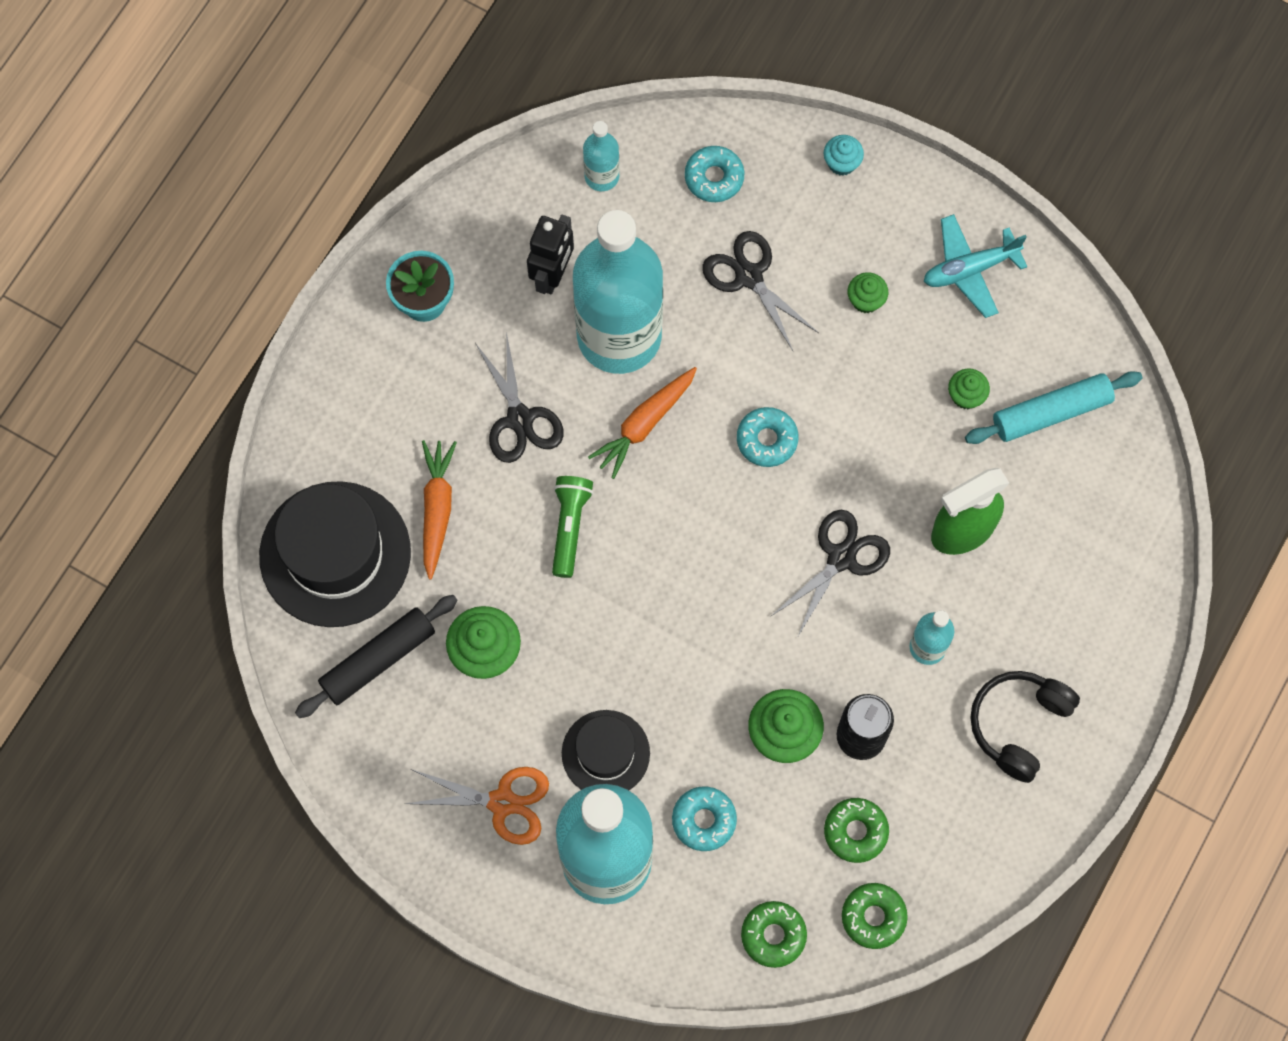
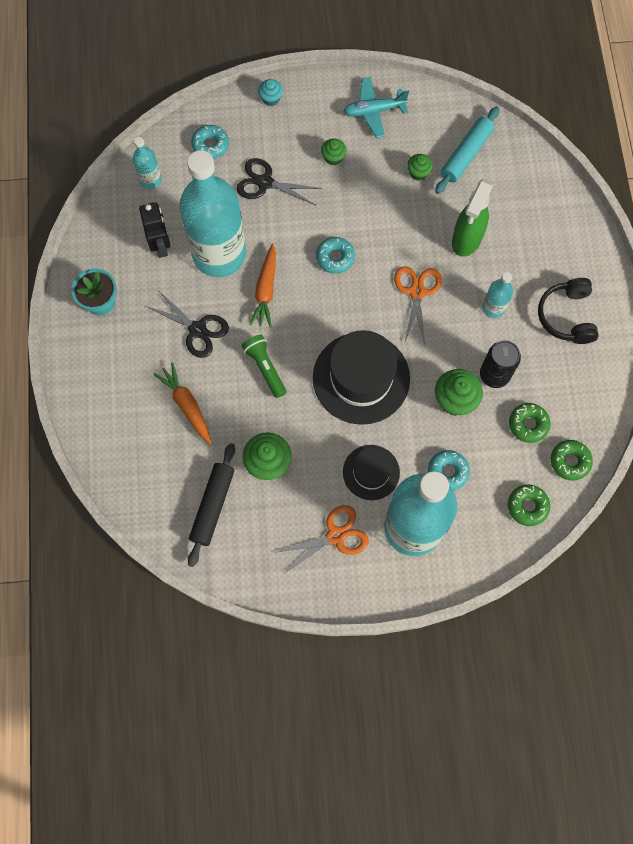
camera: 35 degrees left, 0 degrees up
black hat [259,481,411,627] -> black hat moved to [313,330,410,425]
black scissors [770,510,890,638] -> orange scissors [394,266,442,347]
turquoise plane [924,214,1027,318] -> turquoise plane turned 45 degrees clockwise [343,77,409,138]

